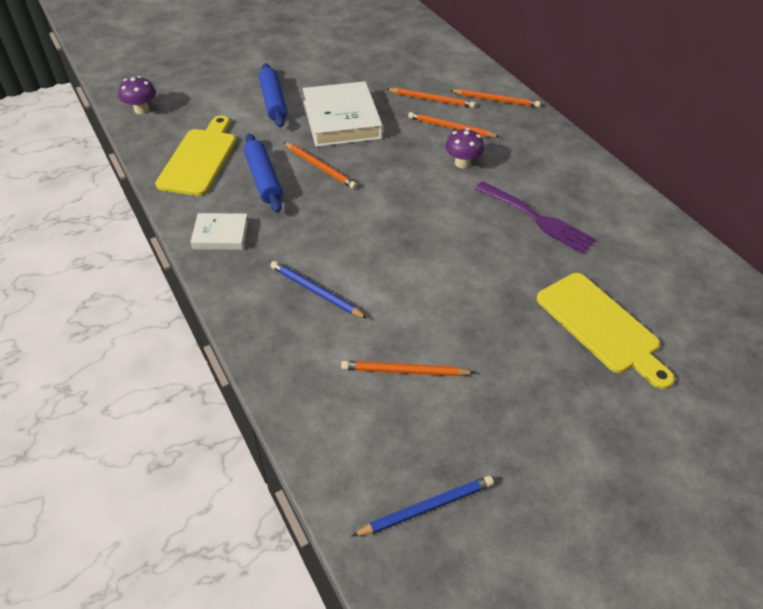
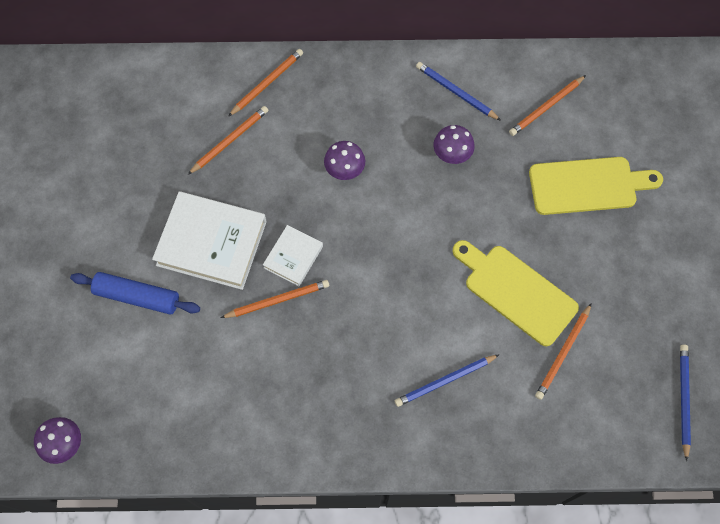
camera: 60 degrees left, 20 degrees up
yellow cutting board [155,116,236,196] -> yellow cutting board moved to [453,240,579,346]
white book [191,213,248,250] -> white book moved to [263,225,323,286]
blue rolling pin [244,134,283,213] -> none
orange pencil [408,112,500,137] -> orange pencil moved to [509,75,586,136]
purple fork [475,181,597,254] -> purple mushroom [434,125,475,164]
none -> blue pencil [416,62,501,121]

